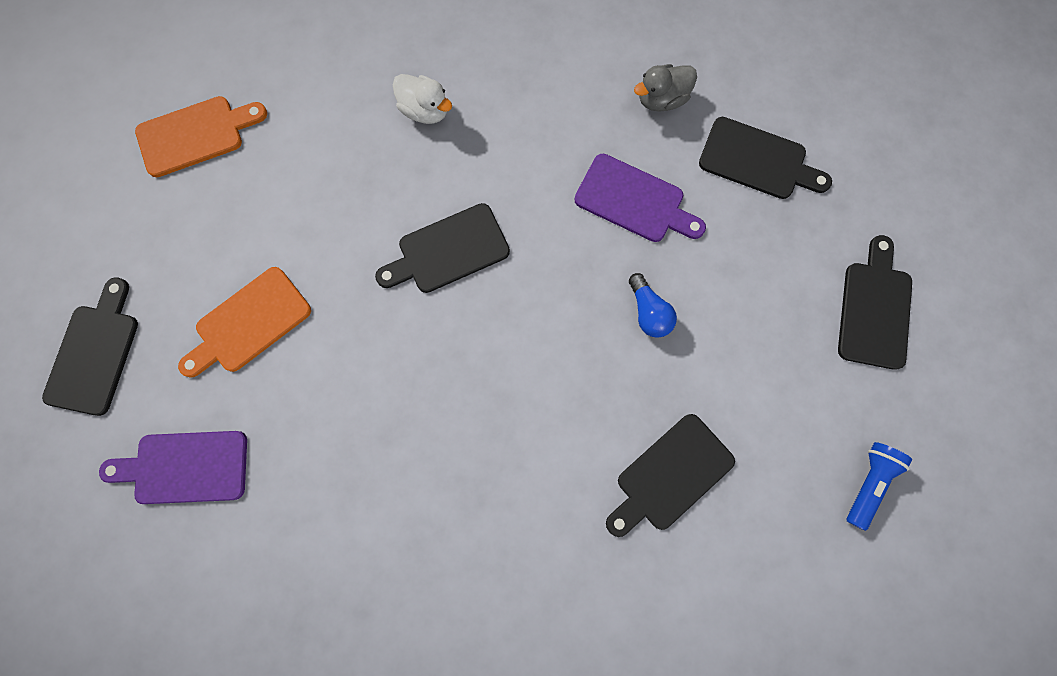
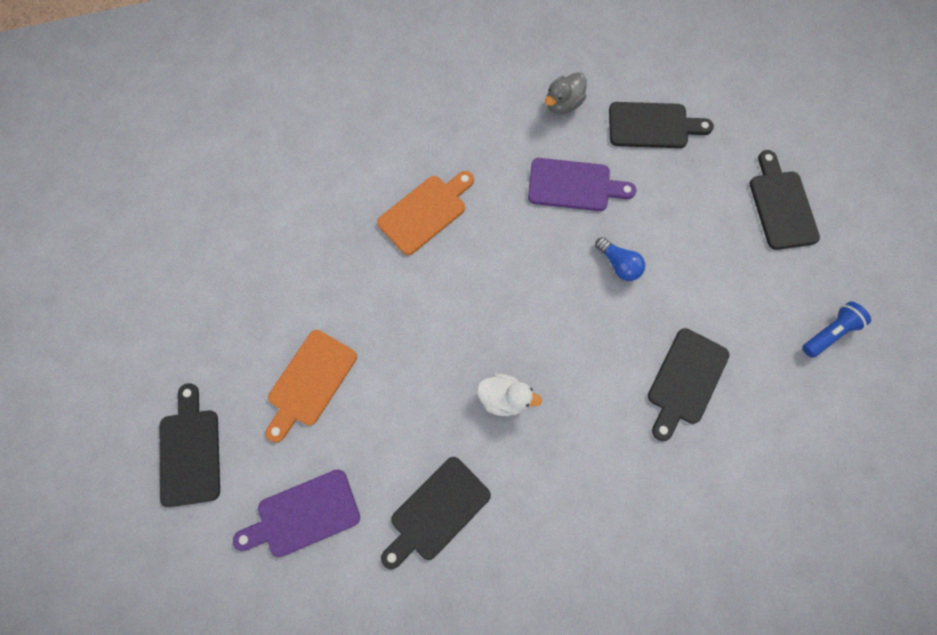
camera: 20 degrees left, 5 degrees down
orange cutting board [135,96,267,177] -> orange cutting board moved to [377,171,474,255]
black cutting board [375,203,510,293] -> black cutting board moved to [381,457,491,569]
white duck [393,74,452,124] -> white duck moved to [477,374,542,416]
blue flashlight [846,442,912,531] -> blue flashlight turned 45 degrees clockwise [802,302,871,358]

